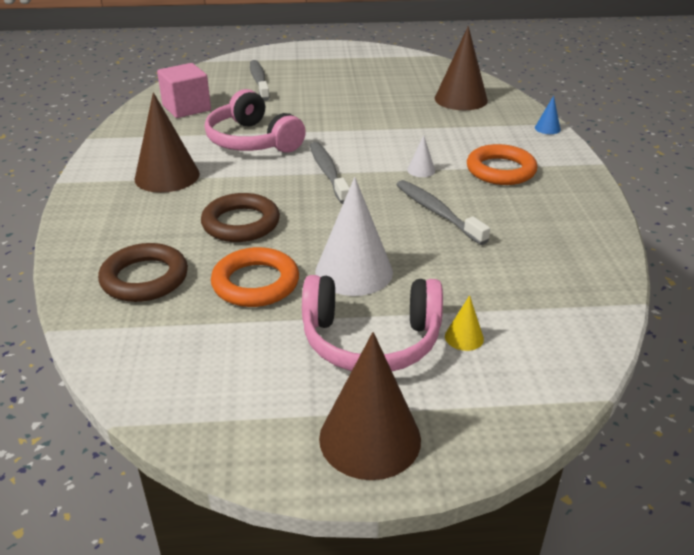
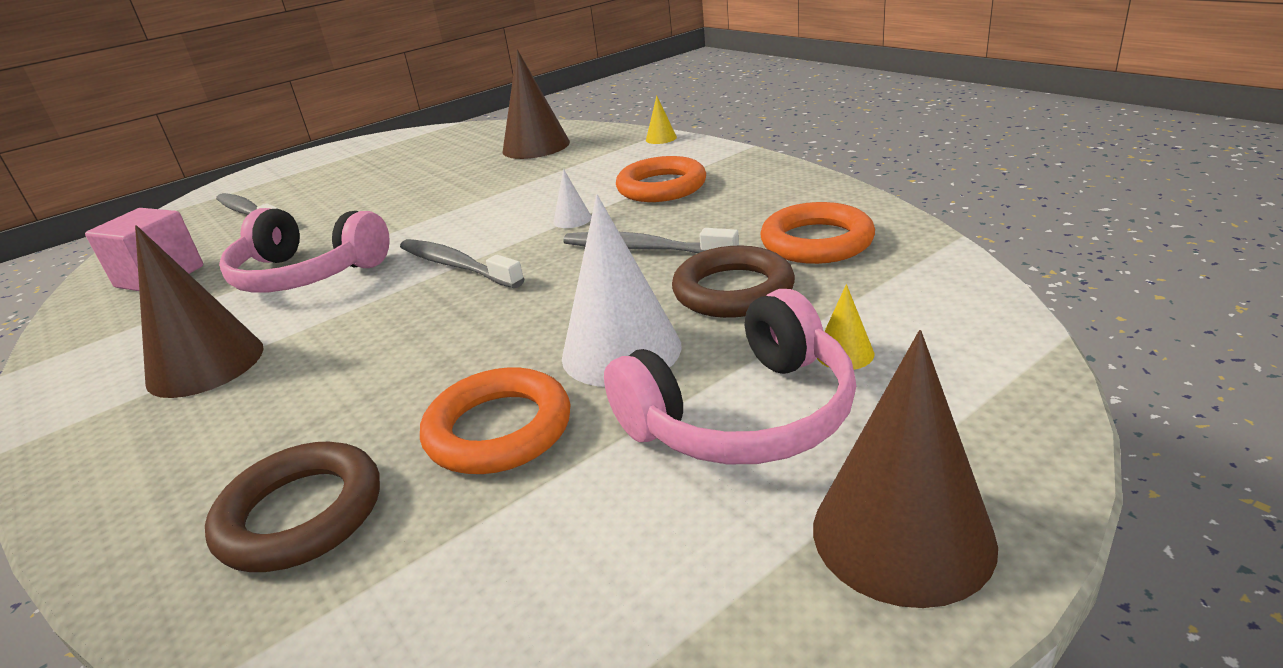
camera: 30 degrees left, 5 degrees down
brown ring [201,193,280,242] -> brown ring moved to [672,246,795,318]
blue cone [535,95,561,134] -> yellow cone [646,95,677,144]
none -> orange ring [760,202,875,264]

